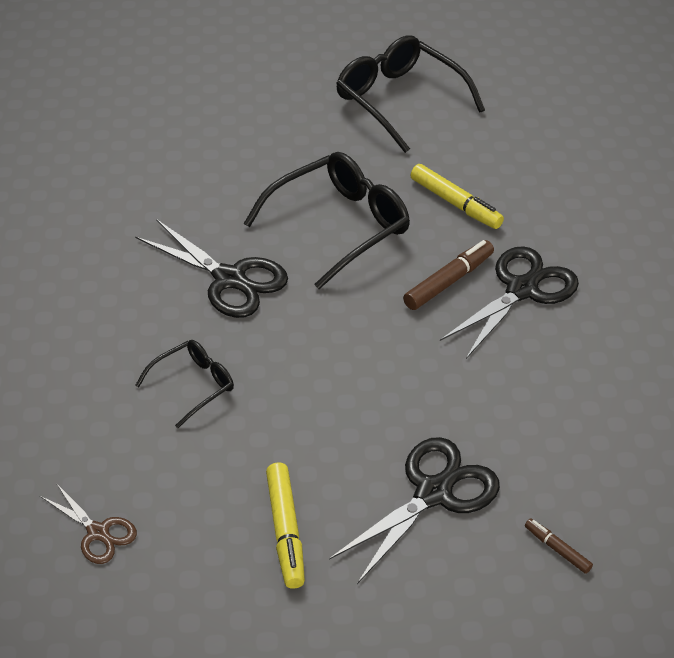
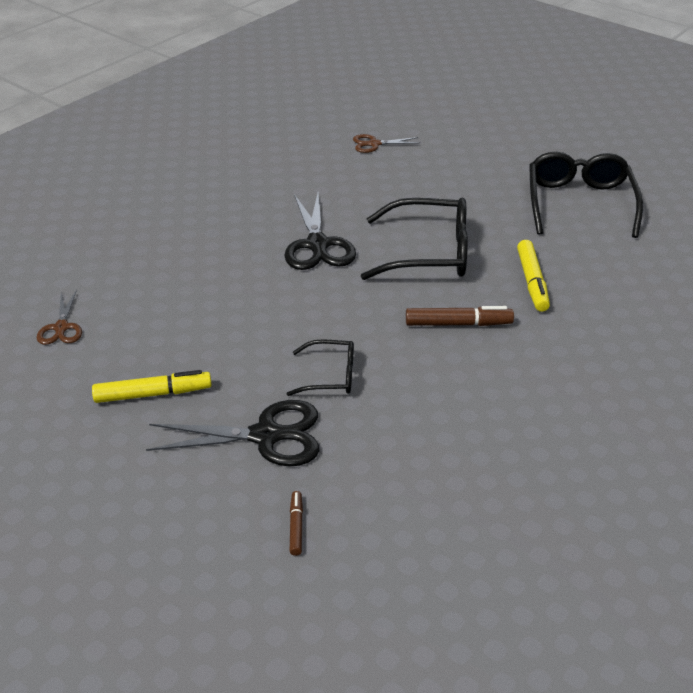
camera: 45 degrees right, 5 degrees down
black glasses [135,340,234,428] -> black glasses moved to [287,339,354,396]
yellow marker [266,463,305,589] -> yellow marker turned 135 degrees counterclockwise [92,370,212,403]
black scissors [440,246,579,359] -> none
none -> brown scissors [353,134,419,153]

